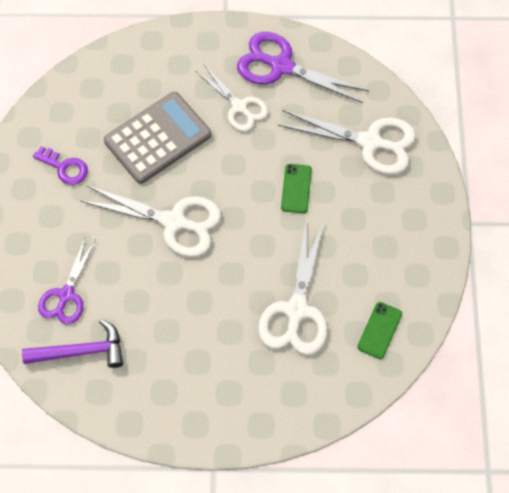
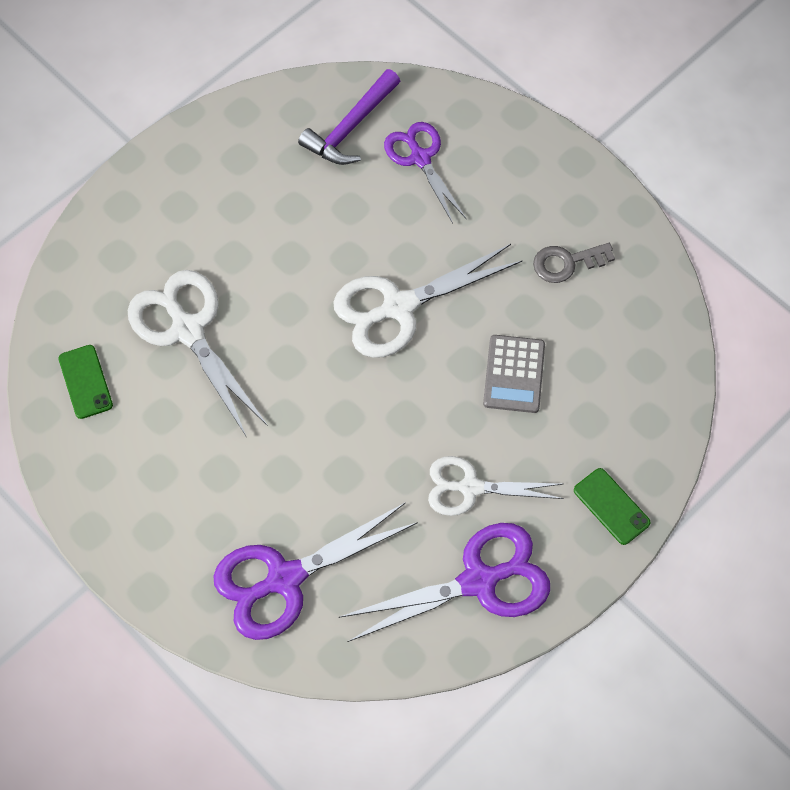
camera: 135 degrees right, 0 degrees up
purple key [33,146,88,185] -> grey key [533,243,615,283]
grey calculator [104,92,211,184] -> grey calculator [483,335,545,413], size x0.60
white scissors [278,110,416,175] -> purple scissors [213,502,418,640]
green phone [281,164,312,213] -> green phone moved to [574,468,651,545]

